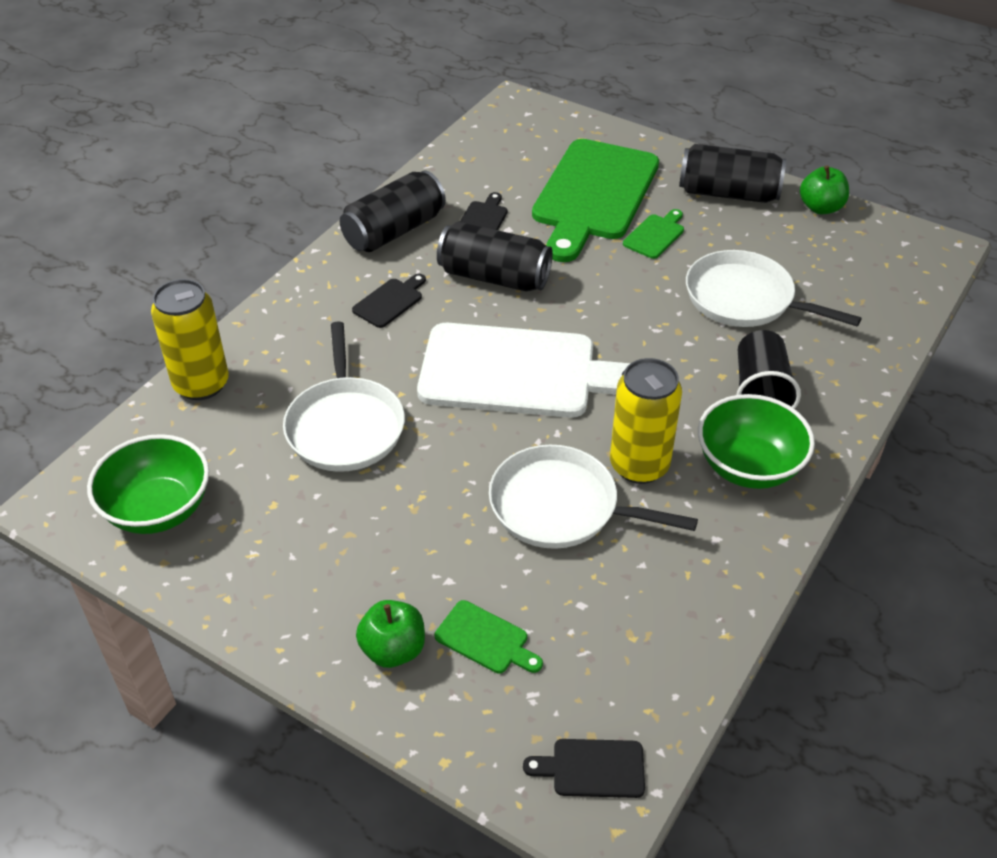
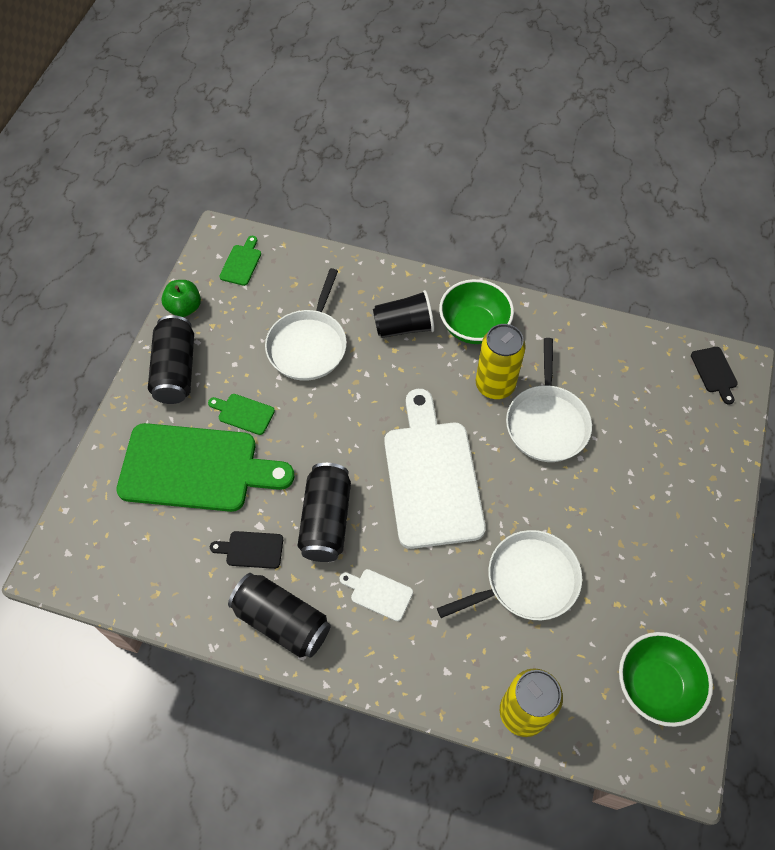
camera: 105 degrees left, 15 degrees up
black cutting board [352,274,426,328] -> white cutting board [339,569,413,621]
green apple [356,600,425,668] -> none
green cutting board [435,600,543,673] -> green cutting board moved to [219,236,261,286]

